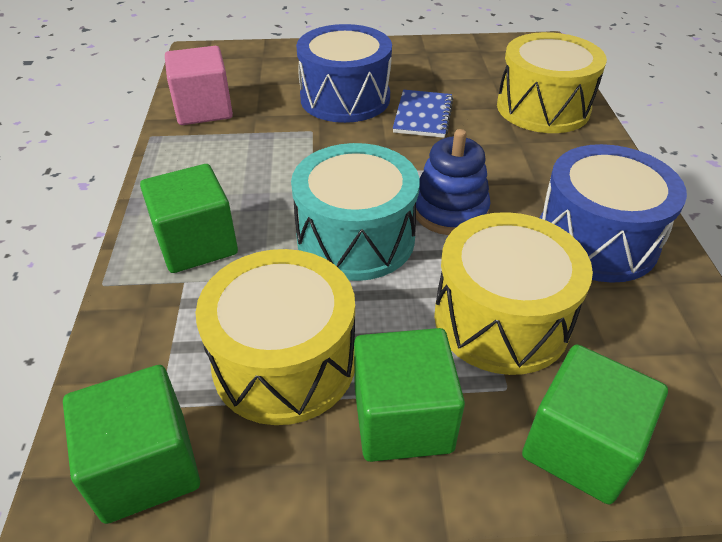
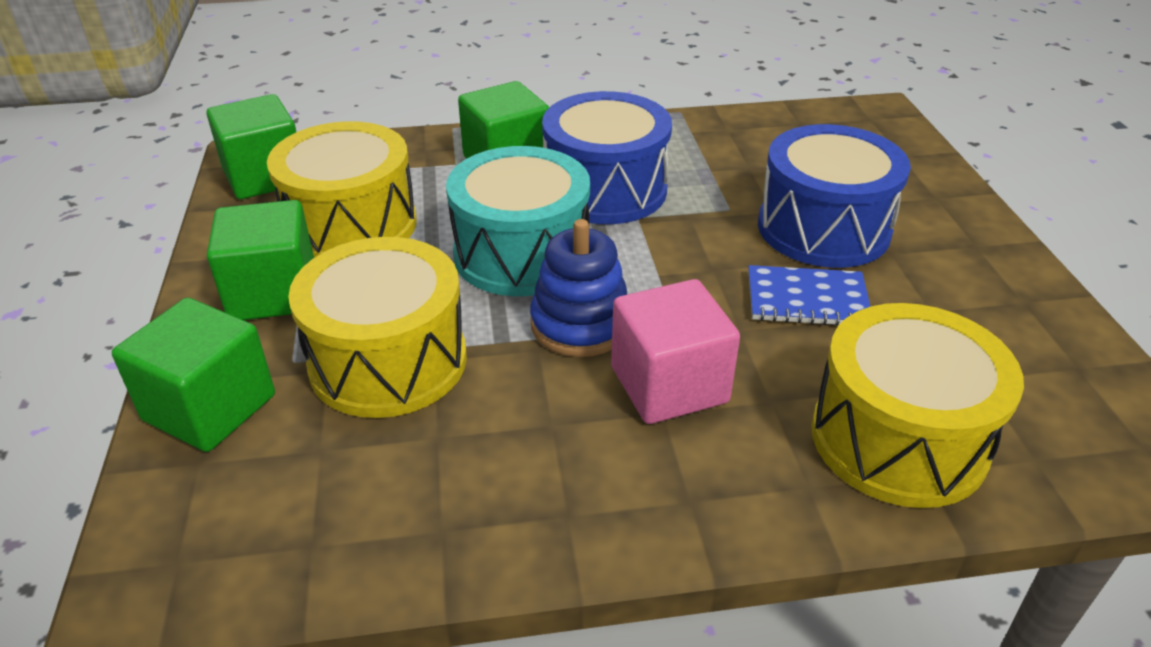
camera: 85 degrees right, 5 degrees down
pink cube [165,46,233,125] -> pink cube moved to [611,279,740,424]
blue drum [540,144,687,283] -> blue drum moved to [542,91,672,224]

